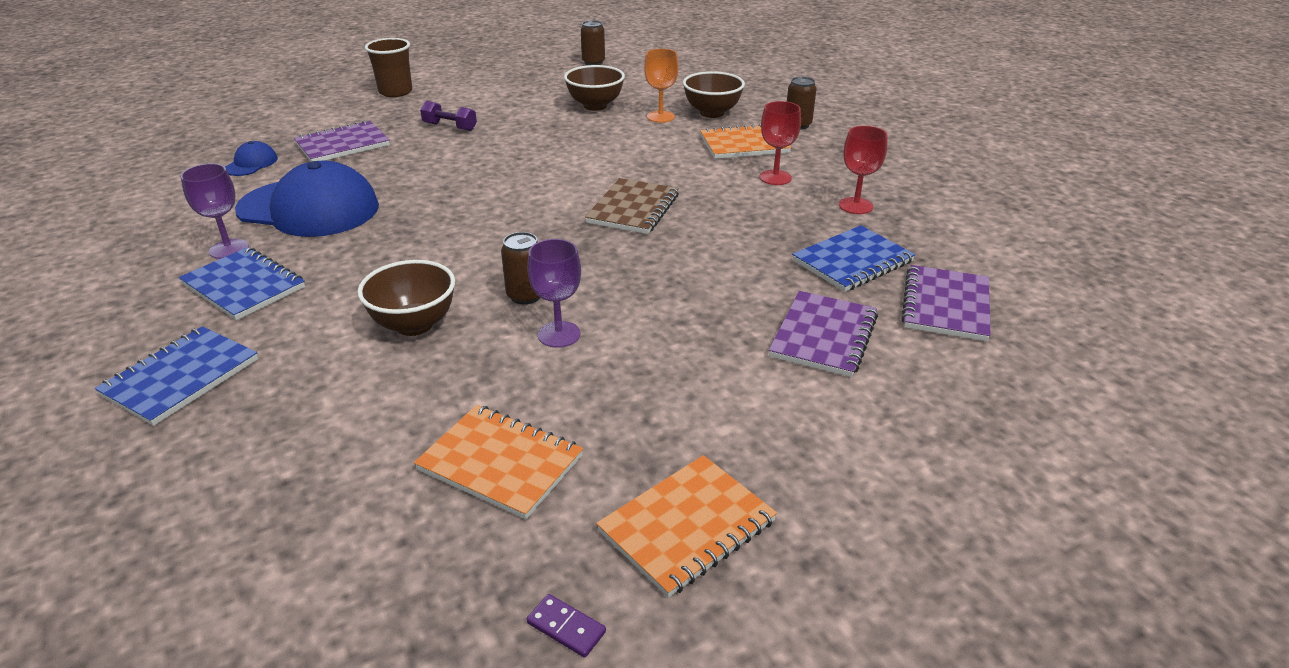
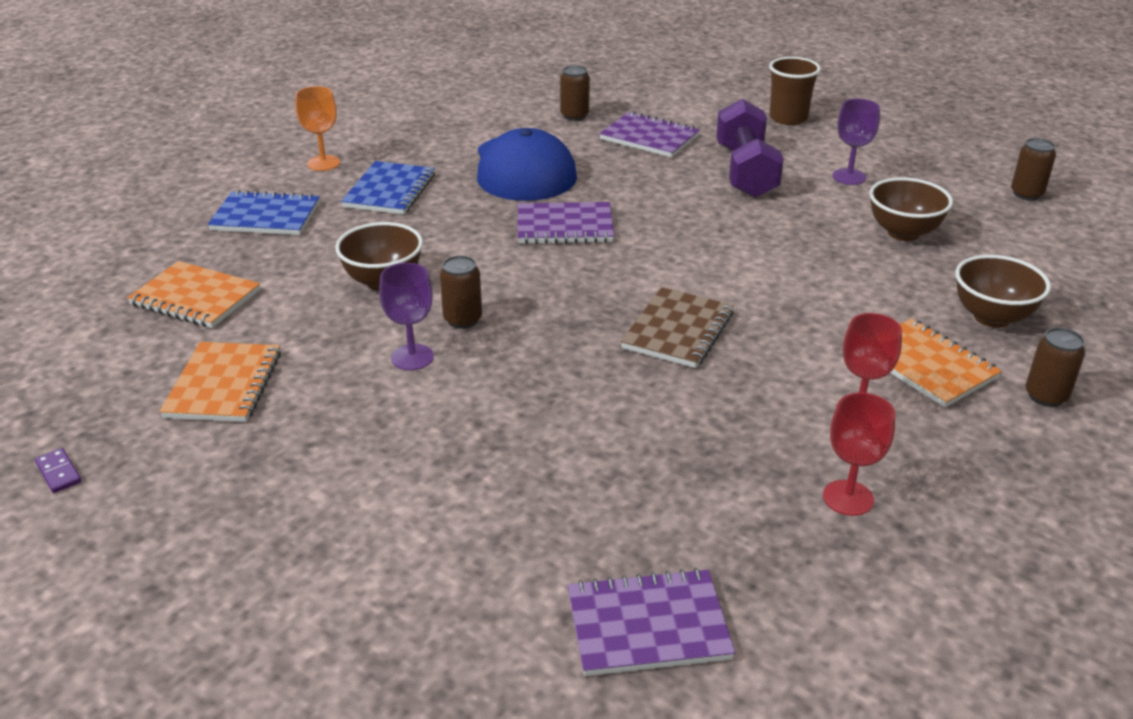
camera: 65 degrees right, 0 degrees up
purple goblet [181,163,249,259] -> purple goblet moved to [832,99,880,185]
blue cap [225,141,278,176] -> brown can [560,65,590,121]
purple dumbbell [420,101,477,131] -> purple dumbbell [716,99,784,198], size x1.97
purple domino [527,594,606,658] -> purple domino turned 45 degrees counterclockwise [35,448,81,493]
brown notebook [585,178,679,234] -> brown notebook turned 60 degrees counterclockwise [621,287,734,368]
orange notebook [596,455,777,598] -> orange notebook moved to [127,261,260,328]
orange goblet [644,49,679,123] -> orange goblet moved to [295,86,340,171]
purple notebook [769,291,878,377] -> purple notebook moved to [518,202,614,244]
blue notebook [792,225,915,292] -> none

